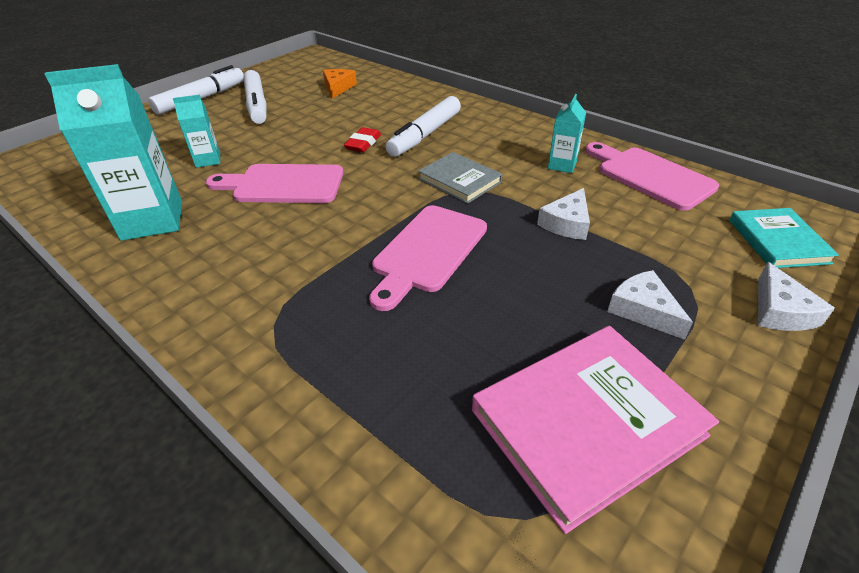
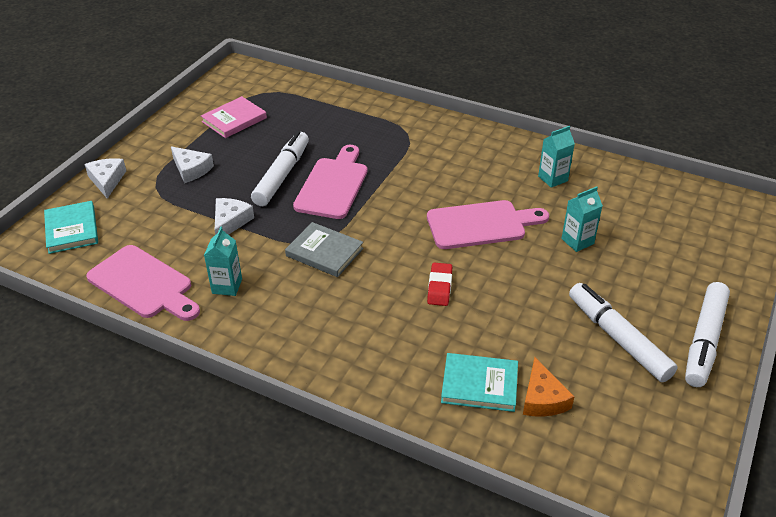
camera: 165 degrees right, 0 degrees up
turquoise carton [45,64,182,241] -> turquoise carton [538,126,575,188], size x0.51
white marker [386,96,461,157] -> white marker moved to [251,131,309,206]
pink book [472,326,719,534] -> pink book [201,96,267,138], size x0.60
none -> turquoise book [441,353,518,412]

